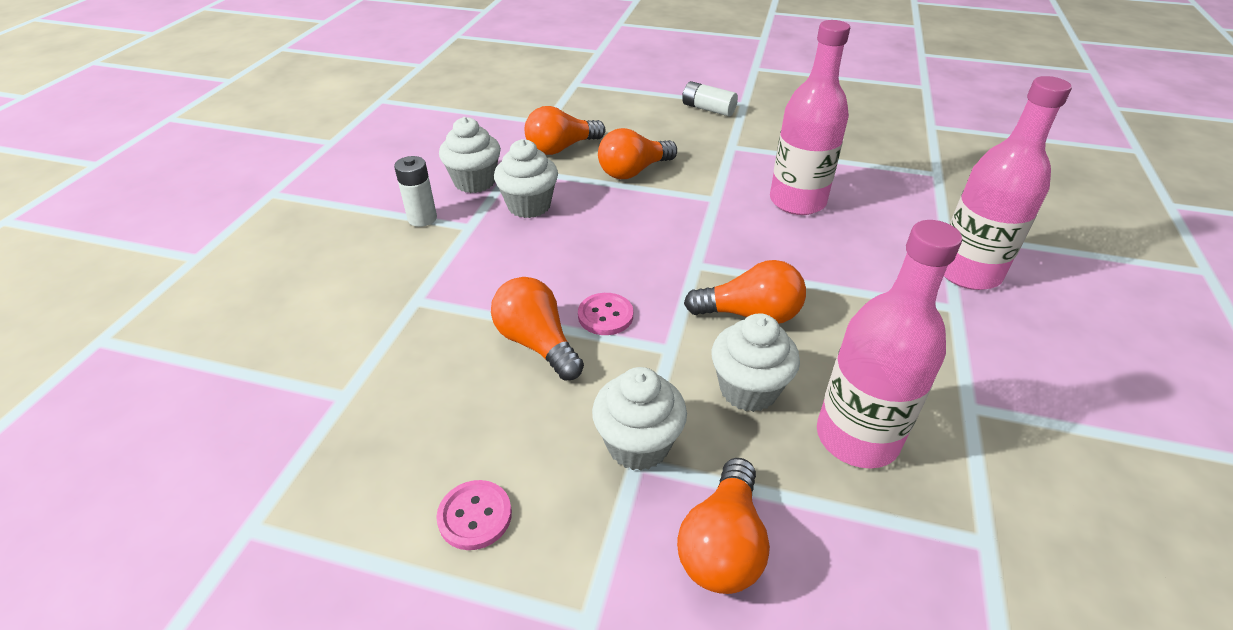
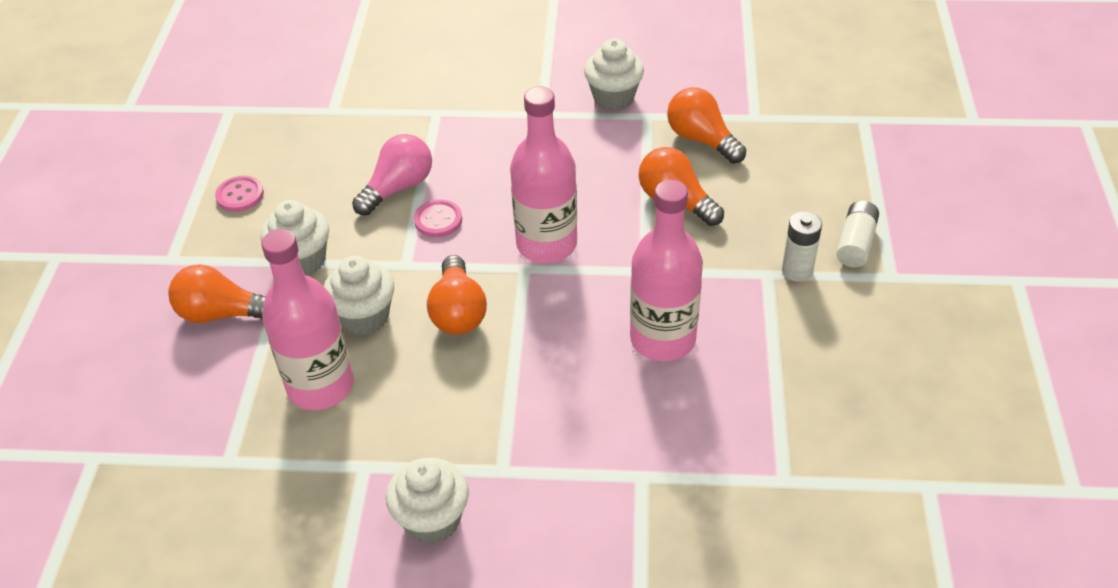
camera: 80 degrees right, 5 degrees up
white battery [394,156,437,227] -> white battery moved to [782,212,822,282]
orange light bulb [491,277,584,381] -> pink light bulb [352,134,432,216]
white cupcake [494,139,558,218] -> white cupcake moved to [386,458,469,544]
pink bottle [944,76,1072,290] -> pink bottle moved to [510,87,577,263]

